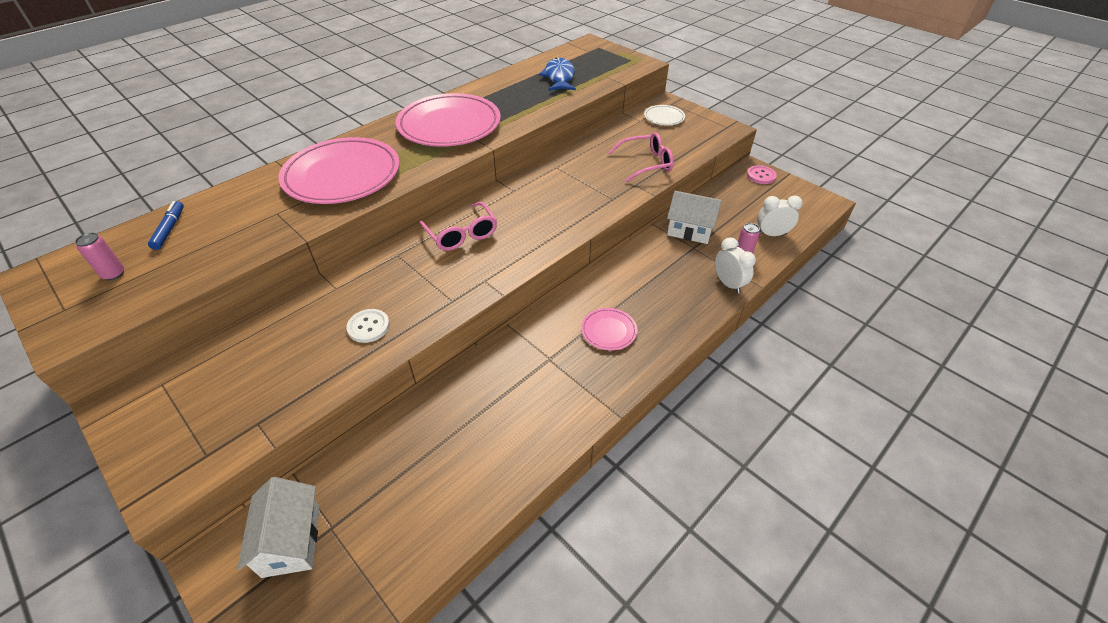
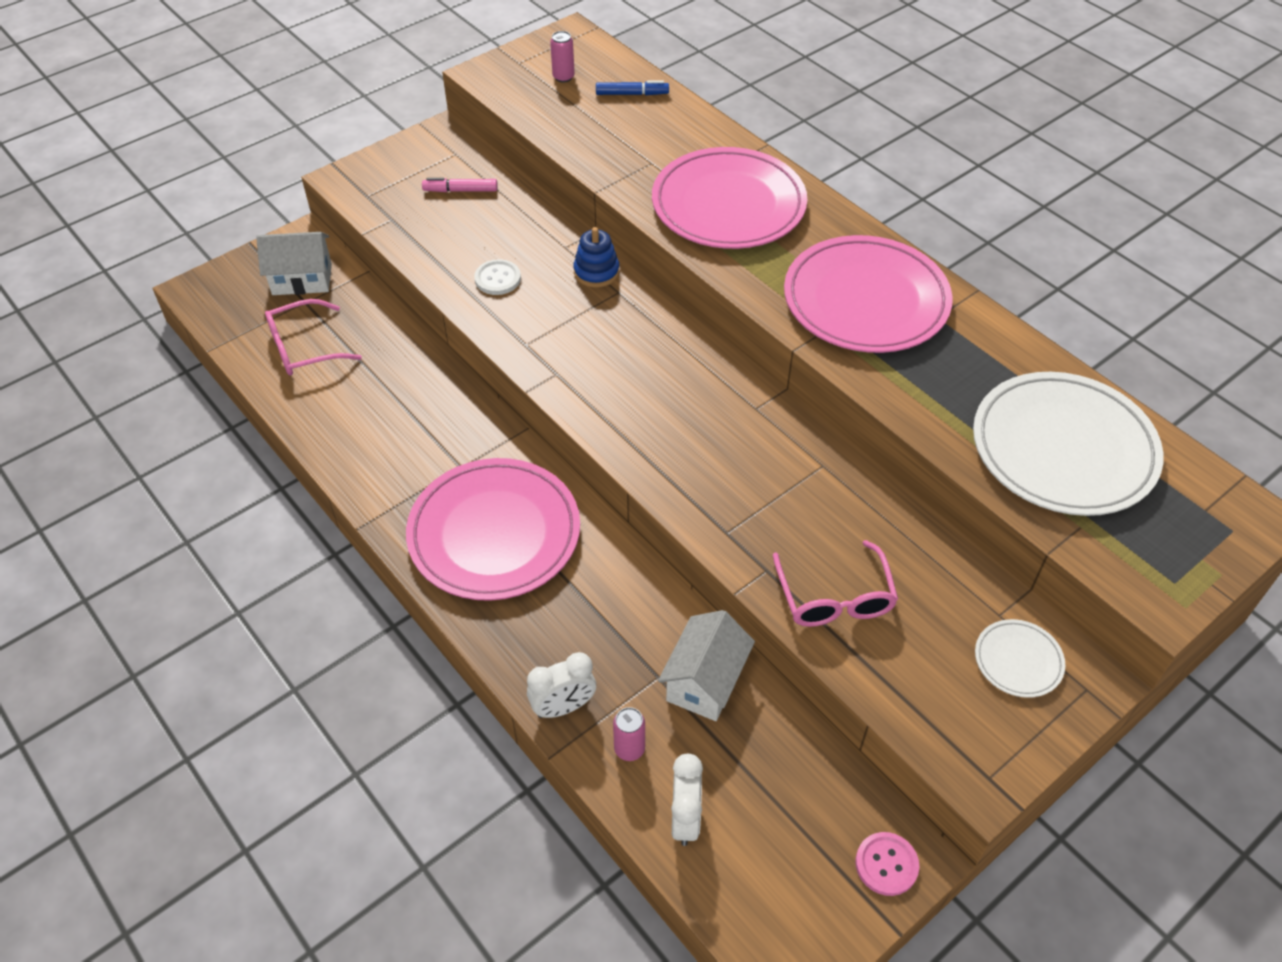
camera: 95 degrees right, 5 degrees up
pink glasses [419,201,497,251] -> pink glasses moved to [265,299,362,375]
blue fish [539,57,576,91] -> white plate [973,372,1163,516]
pink plate [581,308,637,351] -> pink plate [406,458,580,601], size x2.23
none -> pink marker [422,178,498,192]
none -> blue stacking toy [573,227,619,287]

